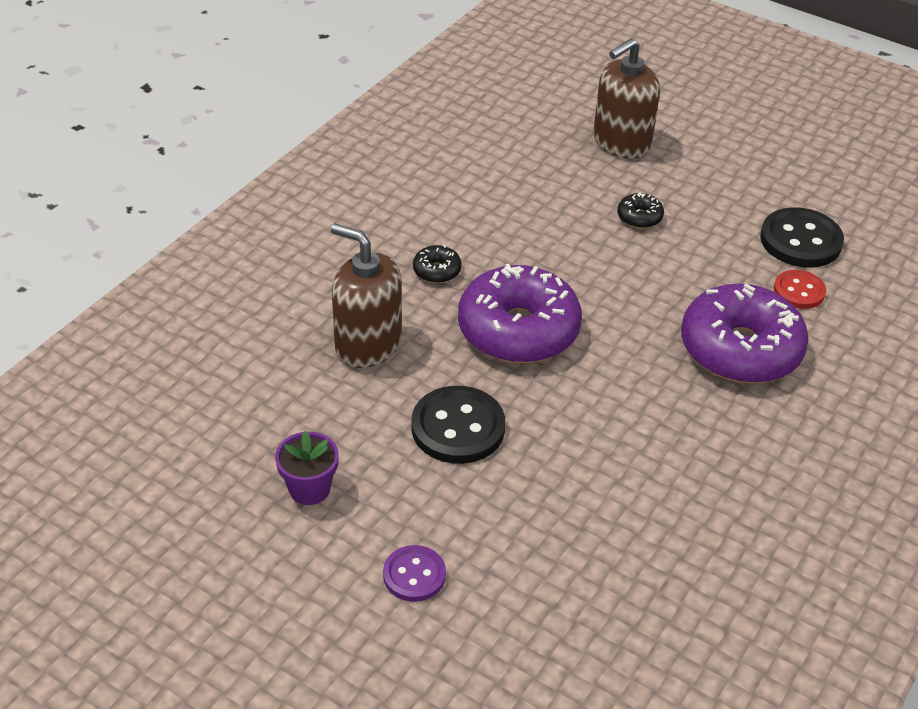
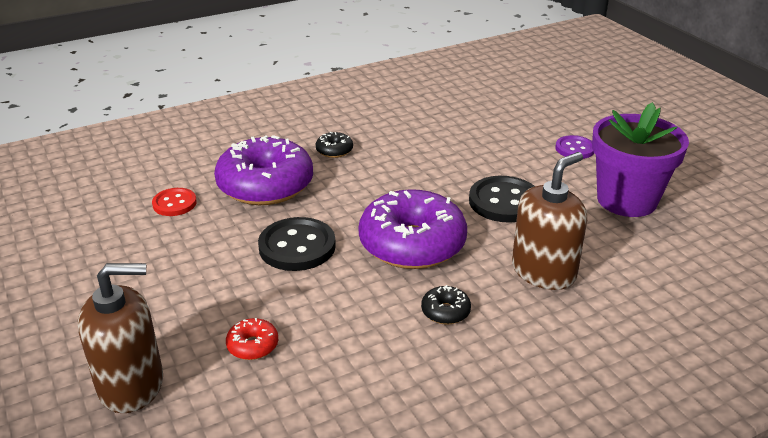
camera: 150 degrees left, 10 degrees down
purple flower pot [275,430,339,505] -> purple flower pot [592,102,689,217], size x1.99
brown soap dispenser [331,224,402,368] -> brown soap dispenser turned 105 degrees counterclockwise [512,152,587,290]
black donut [617,192,664,229] -> black donut moved to [316,132,353,158]
black button [760,207,844,268] -> black button moved to [258,217,336,271]
none -> red donut [226,318,278,360]

